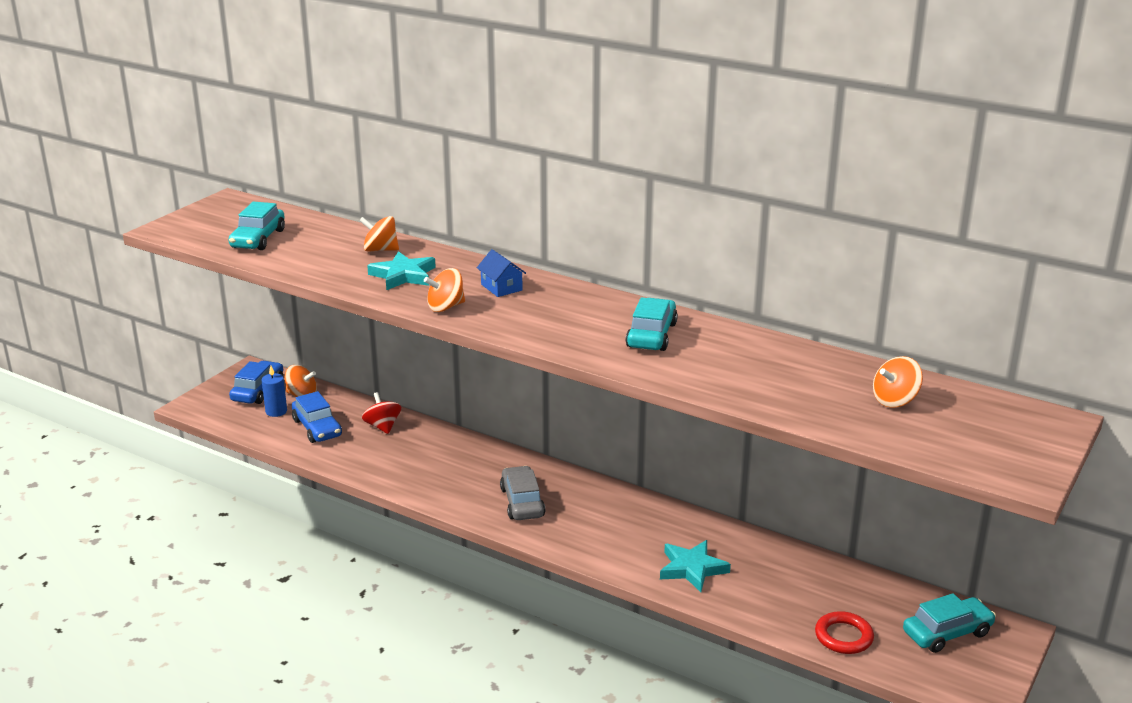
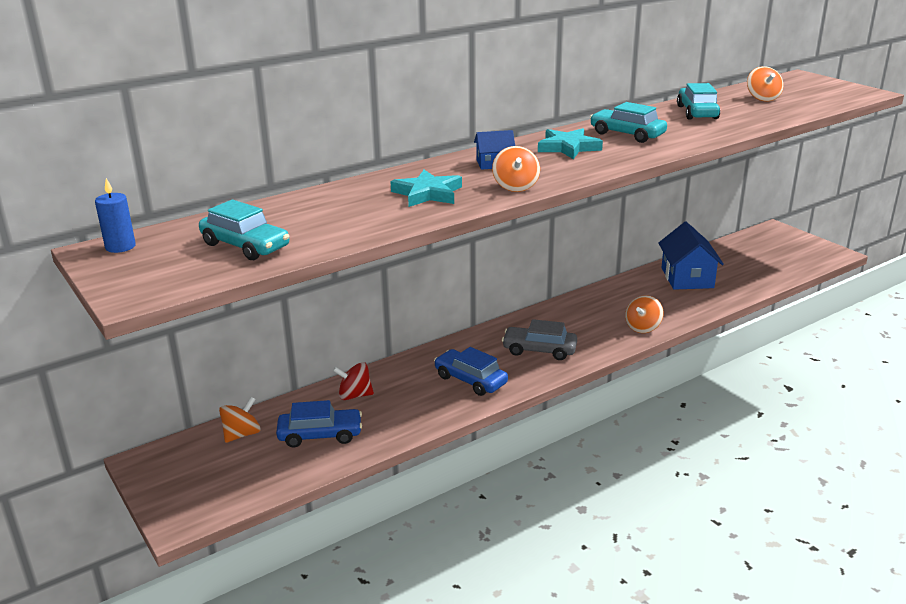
camera: 65 degrees left, 0 degrees up
blue car [229,361,283,404] -> blue car moved to [434,347,508,396]
blue candle [262,366,287,417] -> blue candle moved to [95,178,136,253]
orange spinning top [359,216,399,252] -> orange spinning top moved to [625,295,664,333]
turquoise star [660,540,731,592] -> turquoise star moved to [538,128,603,159]
red ring [815,611,874,654] -> none
turquoise car [903,593,996,653] -> turquoise car moved to [677,83,720,120]
none -> blue house [658,222,724,290]

